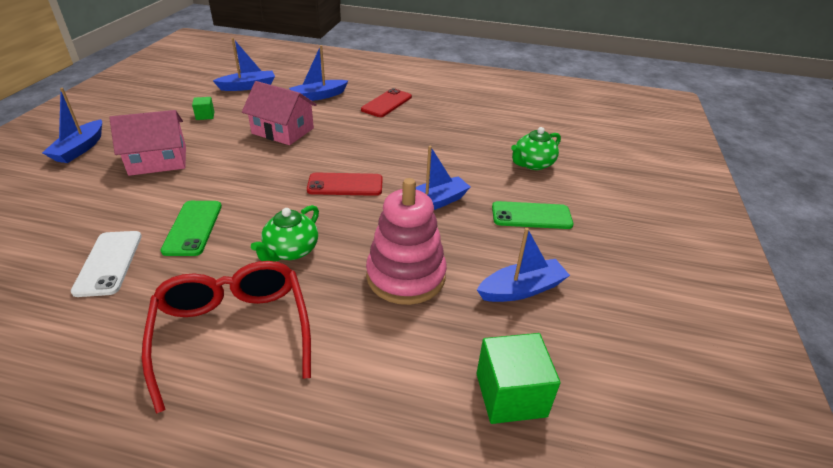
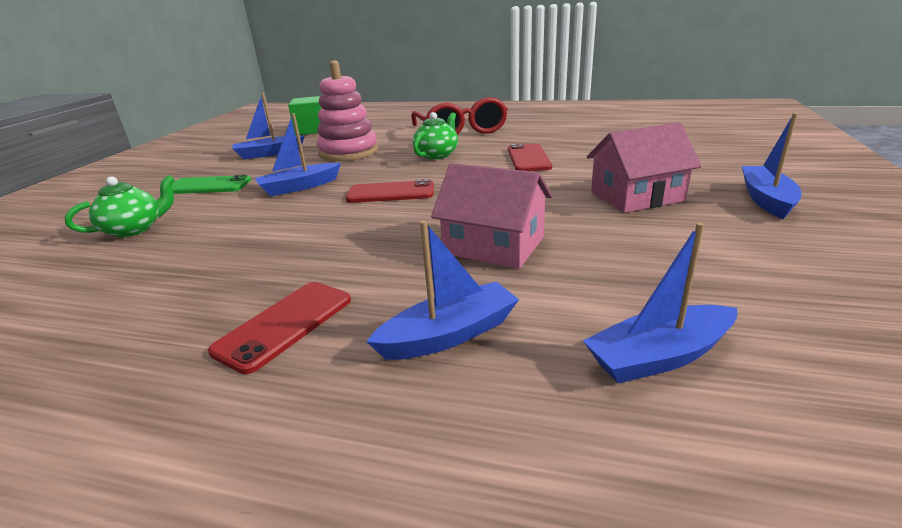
camera: 175 degrees left, 10 degrees down
white phone [71,231,142,297] -> none
green phone [160,201,222,256] -> red phone [508,143,552,171]
green cube [192,97,214,120] -> none

